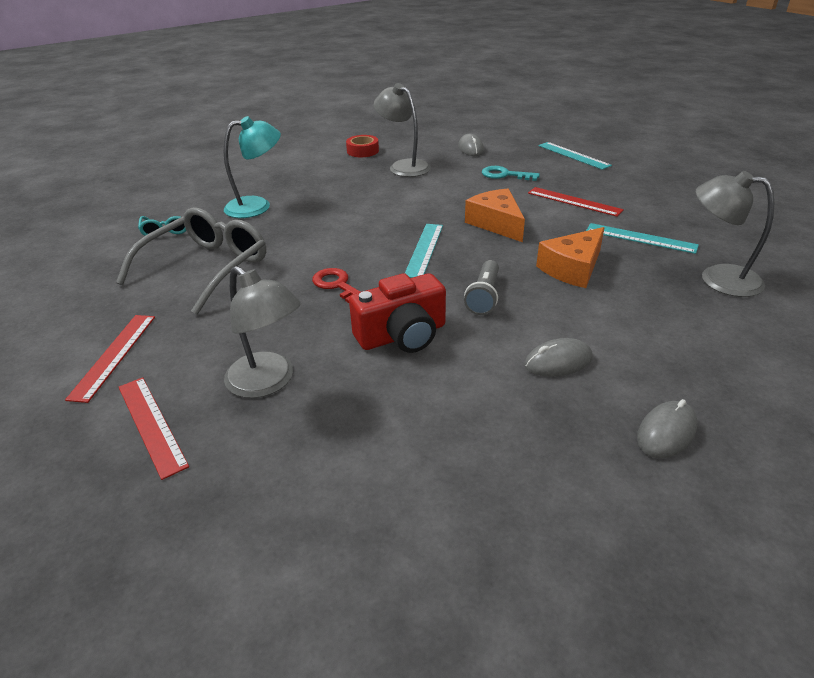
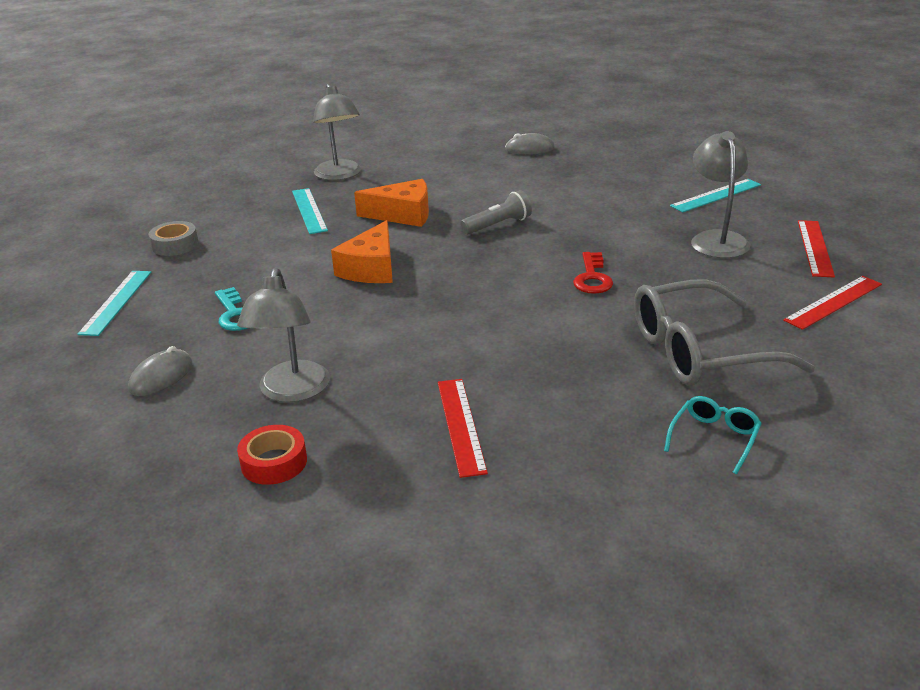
camera: 135 degrees left, 5 degrees down
turquoise lamp [224,116,281,218] -> none
red camera [349,273,446,353] -> none
turquoise ruler [405,224,443,278] -> turquoise ruler moved to [670,179,761,212]
grey mouse [524,338,593,377] -> none
red ruler [528,187,624,217] -> red ruler moved to [438,379,488,478]
none -> grey tape [149,221,199,256]

